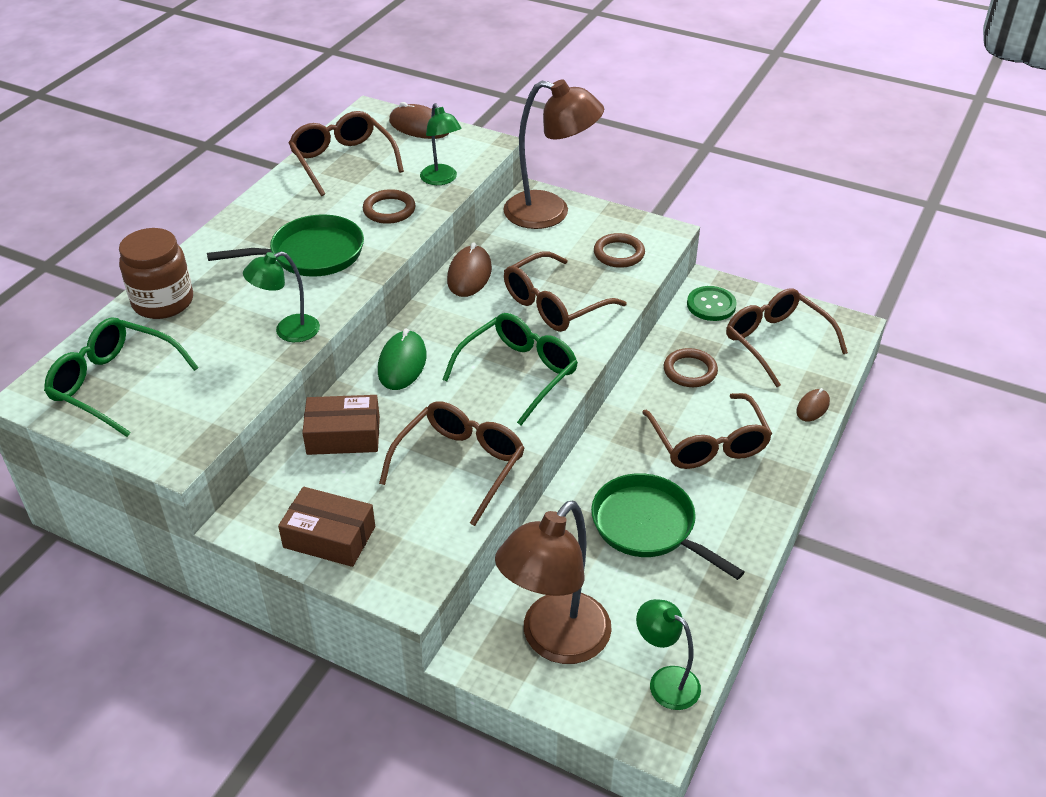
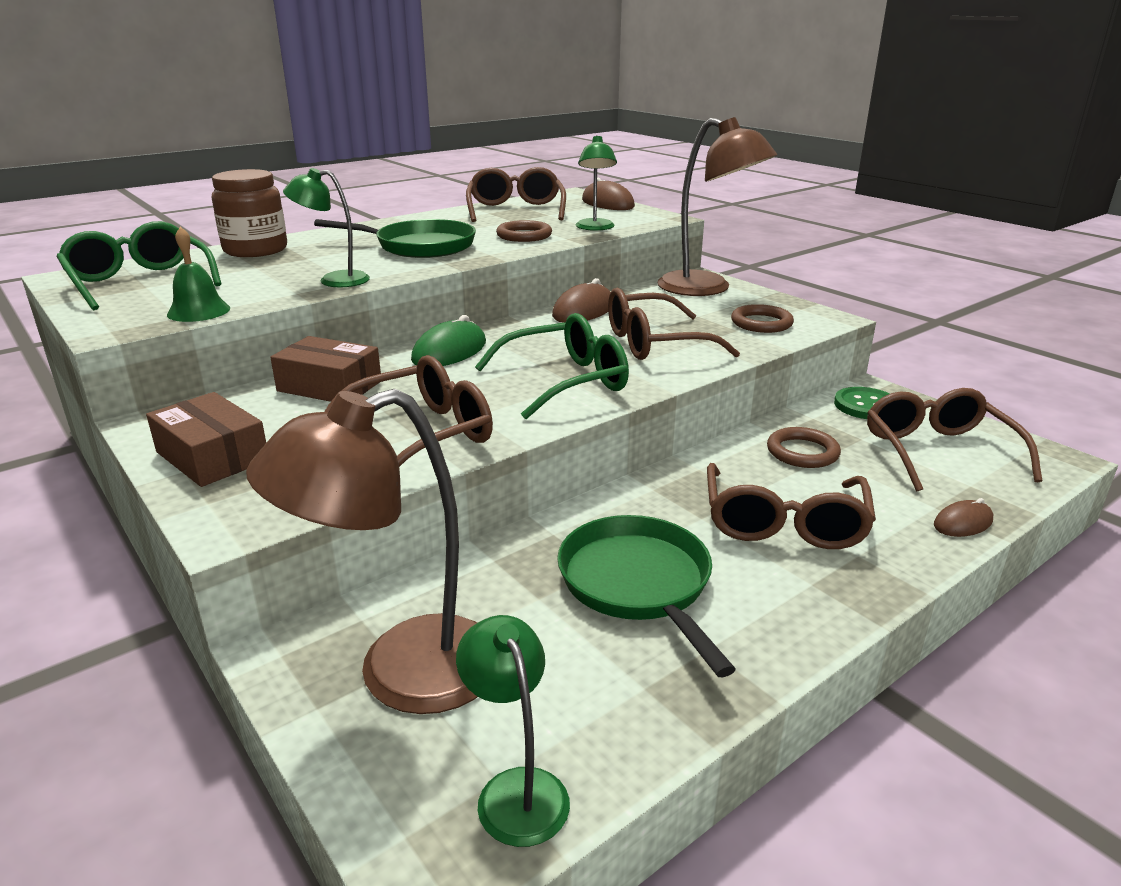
camera: 25 degrees right, 15 degrees down
none -> green bell [167,227,230,322]

